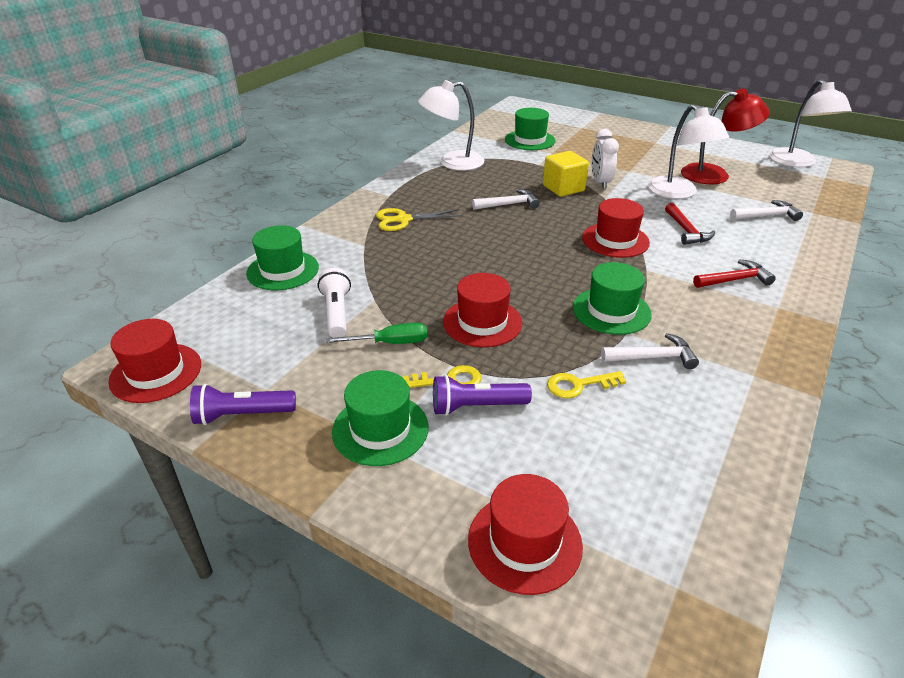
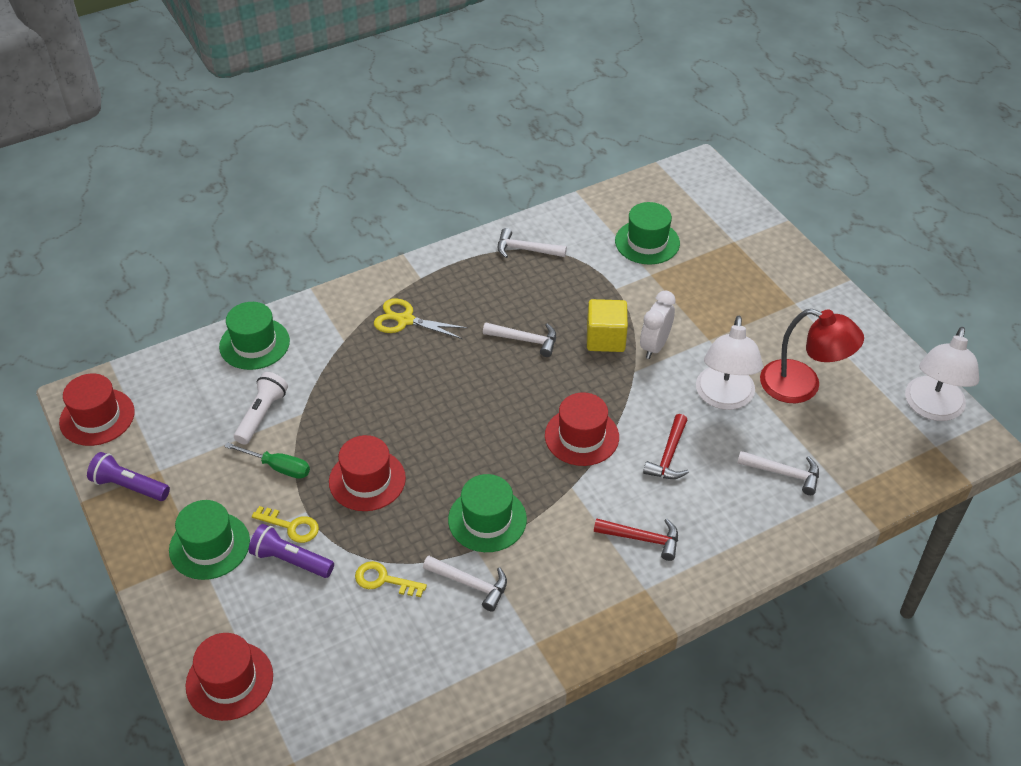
camera: 30 degrees right, 10 degrees up
white lamp [418,80,484,171] -> white hammer [498,228,567,258]

